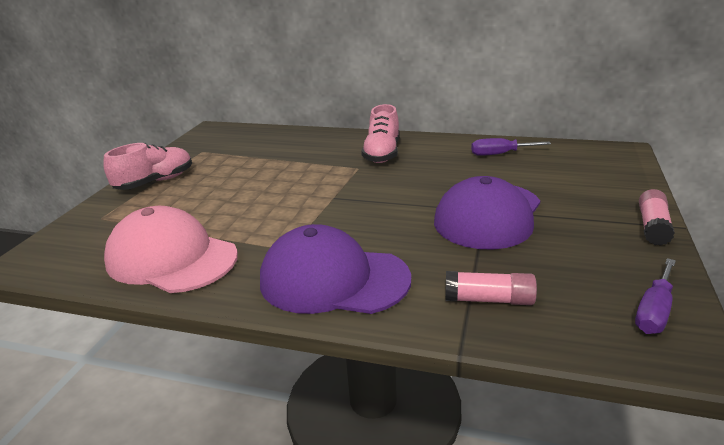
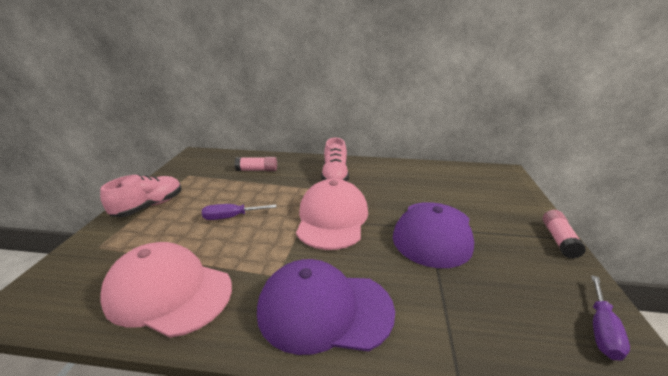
camera: 10 degrees left, 0 degrees up
pink glue stick [445,271,537,305] -> pink glue stick moved to [235,157,277,171]
purple screwdriver [471,138,551,156] -> purple screwdriver moved to [202,204,276,220]
none -> pink cap [296,179,368,250]

